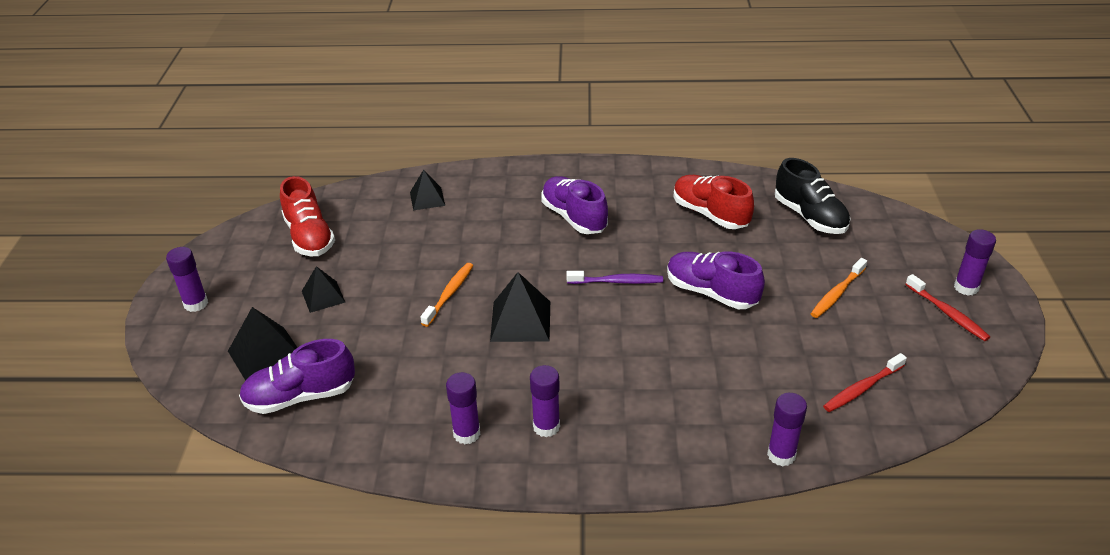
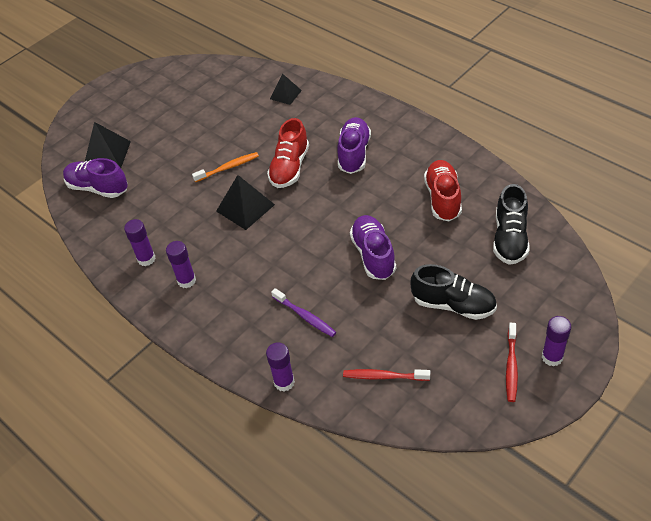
camera: 45 degrees right, 10 degrees up
purple glue stick [166,247,208,312] -> none
red shoe [280,176,335,256] -> red shoe moved to [267,118,309,188]
black pyramid [302,266,345,313] -> none
purple toothbrush [566,271,663,284] -> purple toothbrush moved to [271,288,336,337]
orange toothbrush [811,258,867,318] -> black shoe [411,264,497,320]

